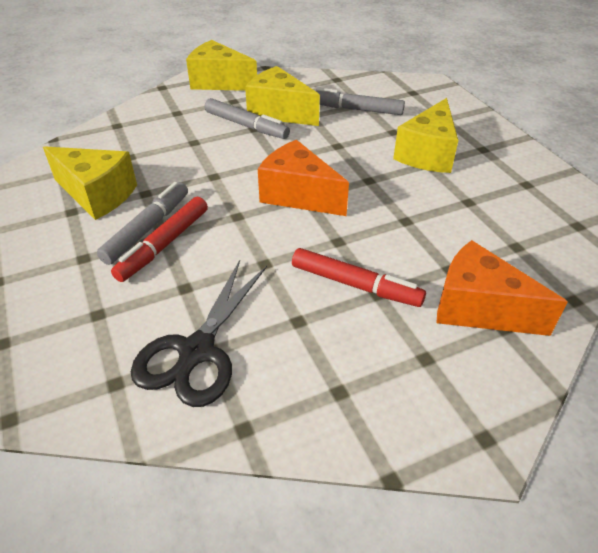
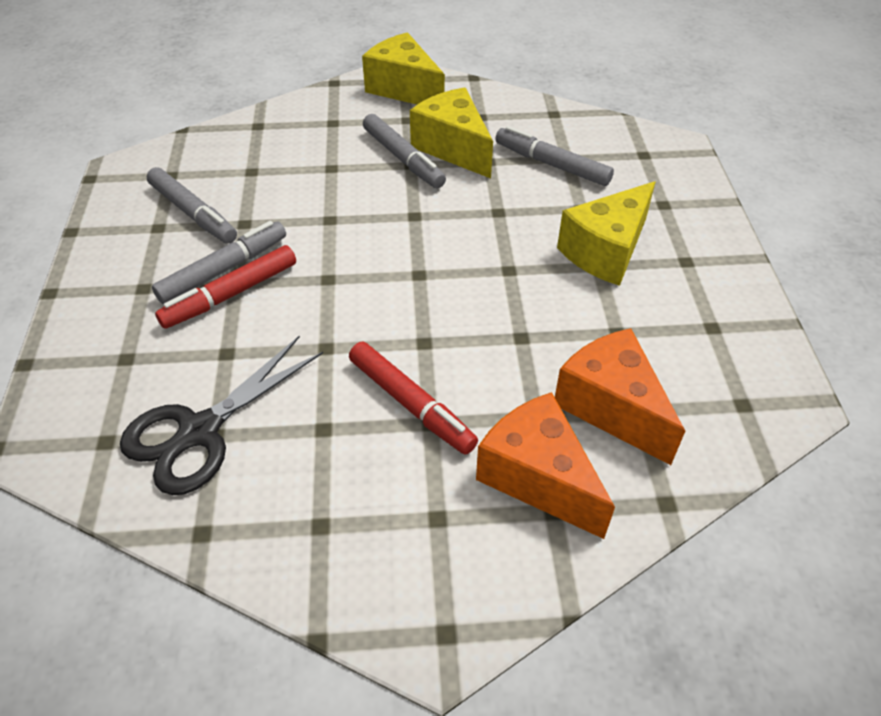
camera: 20 degrees right, 5 degrees up
yellow cheese [43,146,137,220] -> grey marker [146,167,237,244]
orange cheese [258,140,349,216] -> orange cheese moved to [555,328,685,465]

